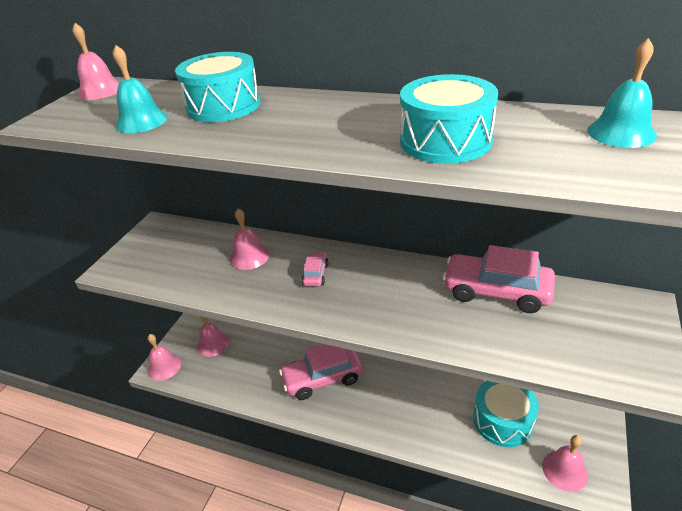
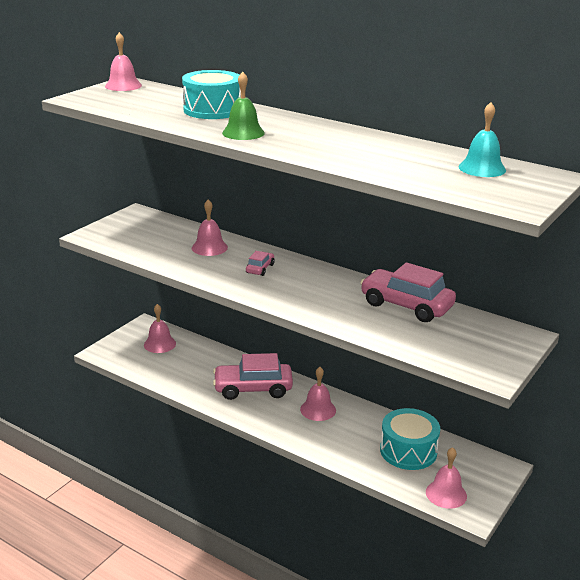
camera: 10 degrees right, 10 degrees down
turquoise bell [113,45,168,133] -> none
pink bell [147,334,181,381] -> pink bell moved to [300,367,336,421]
turquoise drum [400,74,498,164] -> none
none -> green bell [222,72,265,140]

